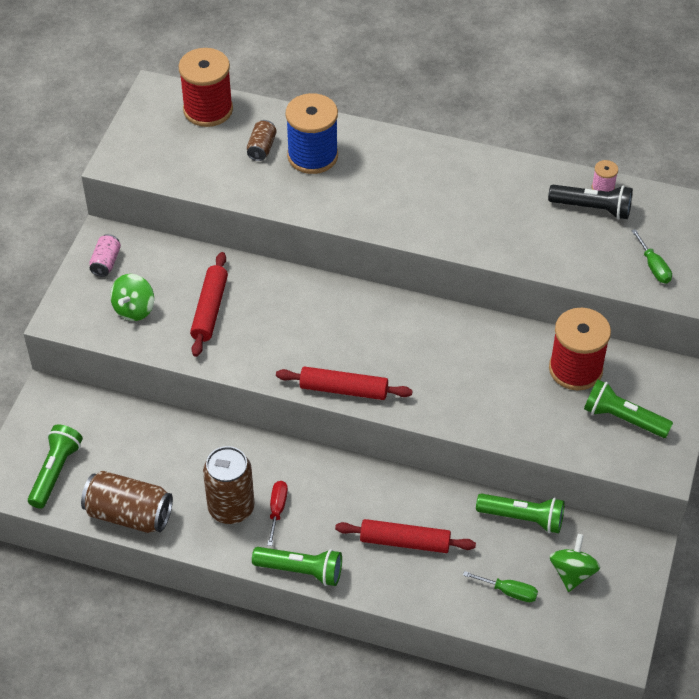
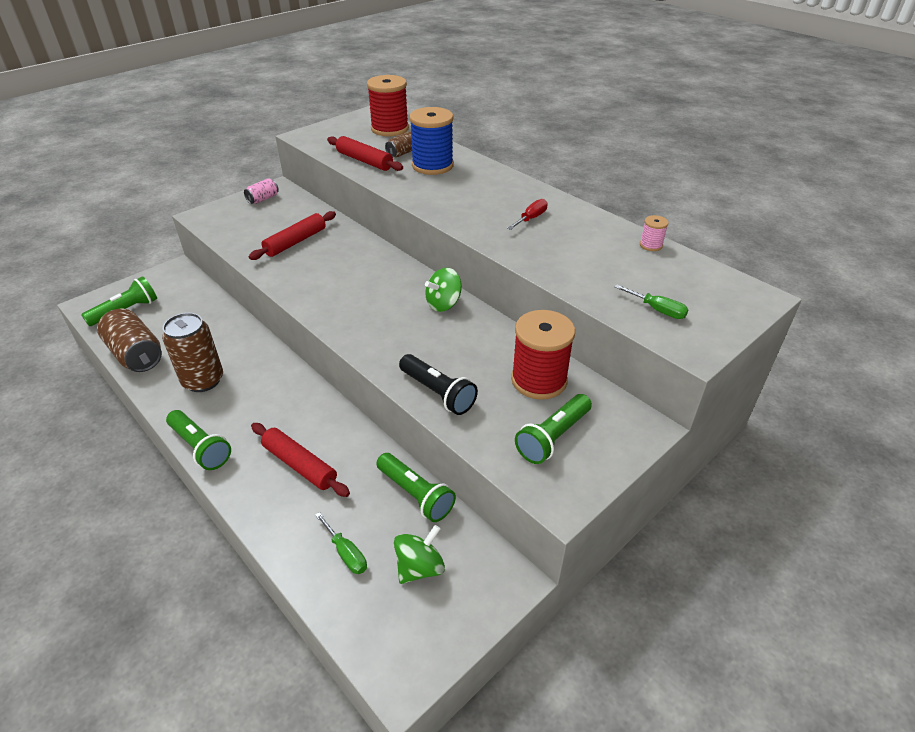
camera: 30 degrees right, 10 degrees down
green spinning top [110,274,154,321] -> green spinning top moved to [425,268,462,312]
red screwdriver [267,481,288,546] -> red screwdriver moved to [507,199,548,230]
red rolling pin [276,367,413,400] -> red rolling pin moved to [327,136,403,171]
black flashlight [548,185,633,219] -> black flashlight moved to [399,354,478,415]
green flashlight [584,380,673,438] -> green flashlight turned 105 degrees counterclockwise [515,394,592,464]
green screwdriver [631,229,672,283] -> green screwdriver turned 60 degrees counterclockwise [615,285,688,319]

